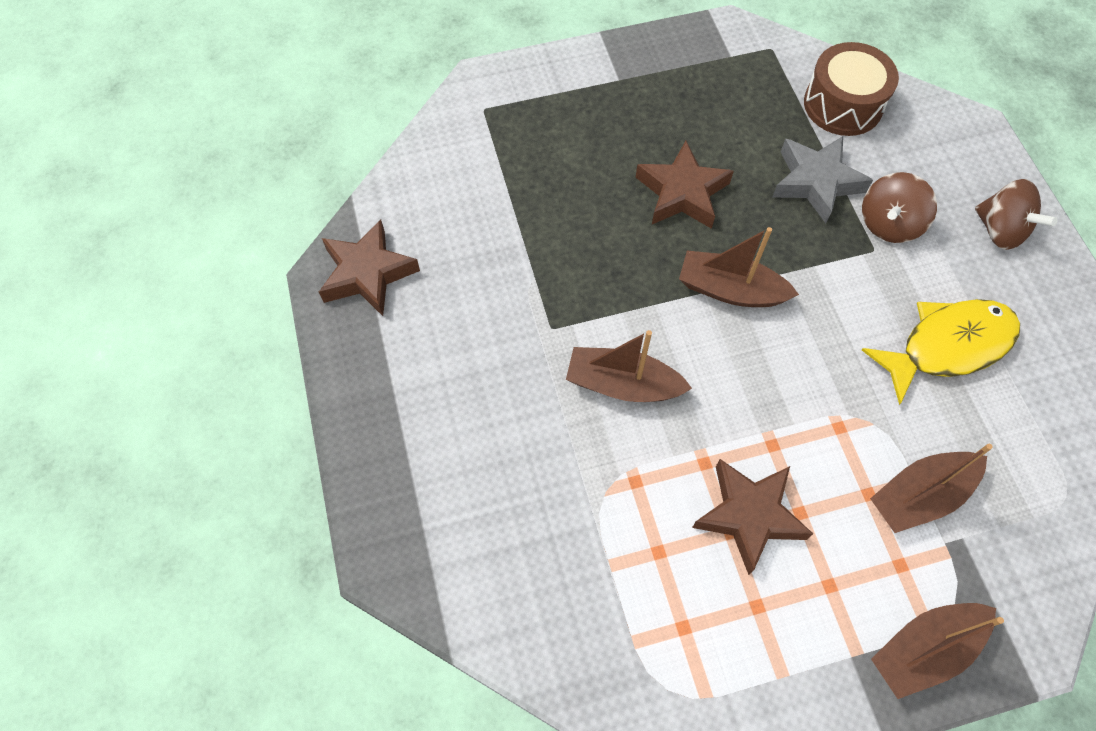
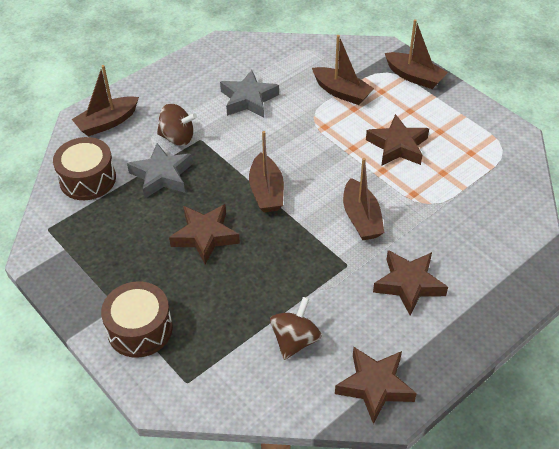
camera: 115 degrees left, 15 degrees down
yellow fish [862,299,1020,405] -> grey star [220,70,279,118]
brown spinning top [975,179,1057,250] -> brown spinning top moved to [270,297,322,360]
none -> brown boat [72,65,139,137]
none -> brown drum [101,281,173,358]
none -> brown star [373,250,448,316]

